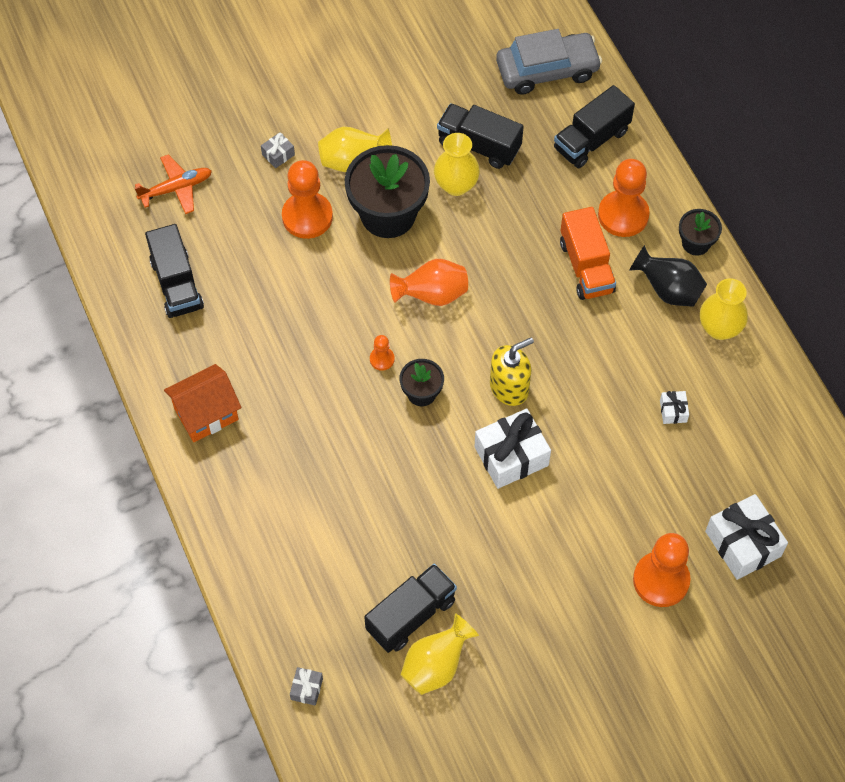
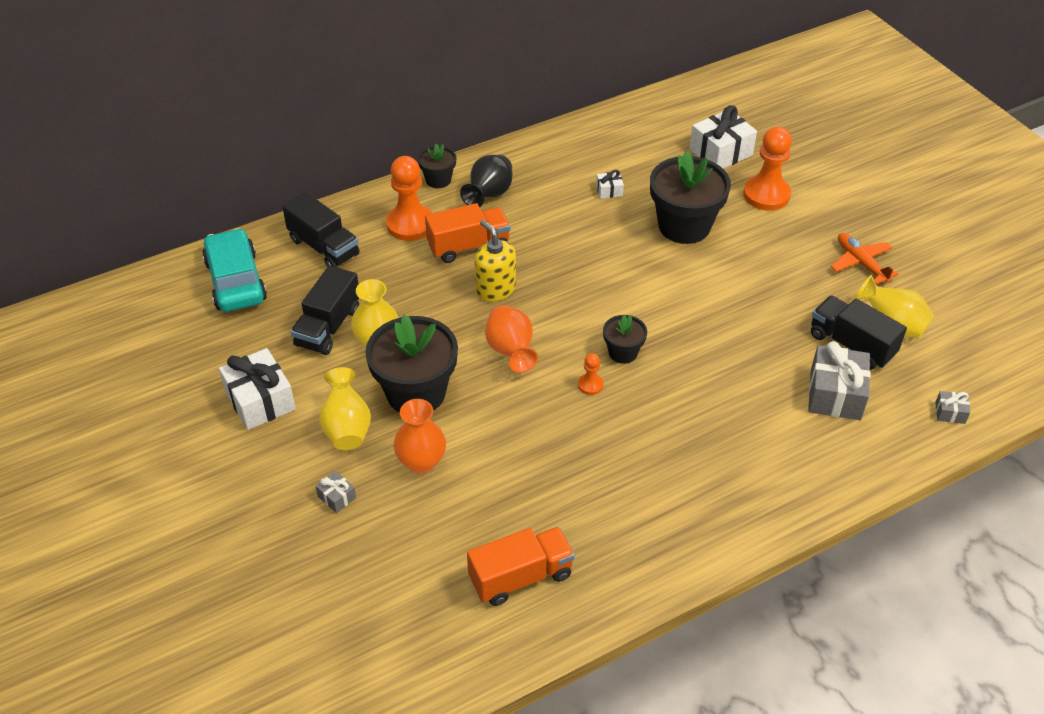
camera: 95 degrees left, 15 degrees down
orange plane [135,154,212,214] -> orange plane moved to [830,233,899,284]
black truck [145,224,204,318] -> orange truck [467,527,575,606]
orange house [164,364,241,442] -> none
orange pawn [282,160,333,239] -> orange vase [394,399,446,474]
white gift [474,409,551,489] -> white gift moved to [219,348,296,430]
yellow soap dispenser [490,337,534,406] -> yellow soap dispenser moved to [475,220,516,302]
grey car [496,29,602,95] -> turquoise car [202,228,267,312]
yellow vase [700,278,748,340] -> none
none -> black flower pot [650,151,731,244]
none -> grey gift [808,341,871,420]

